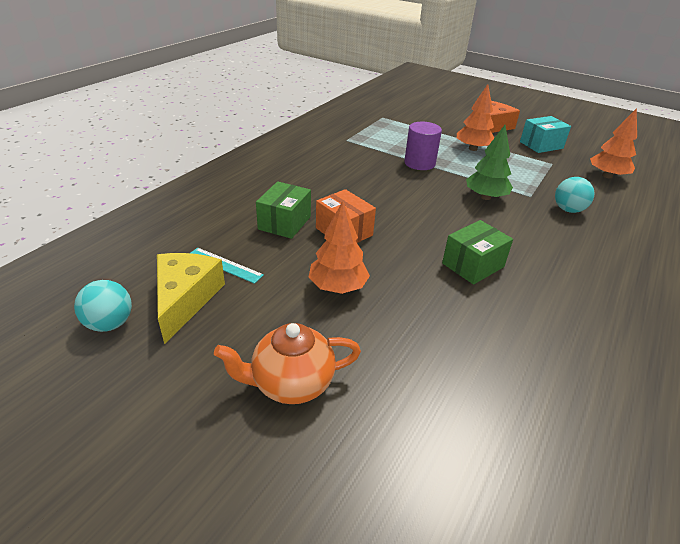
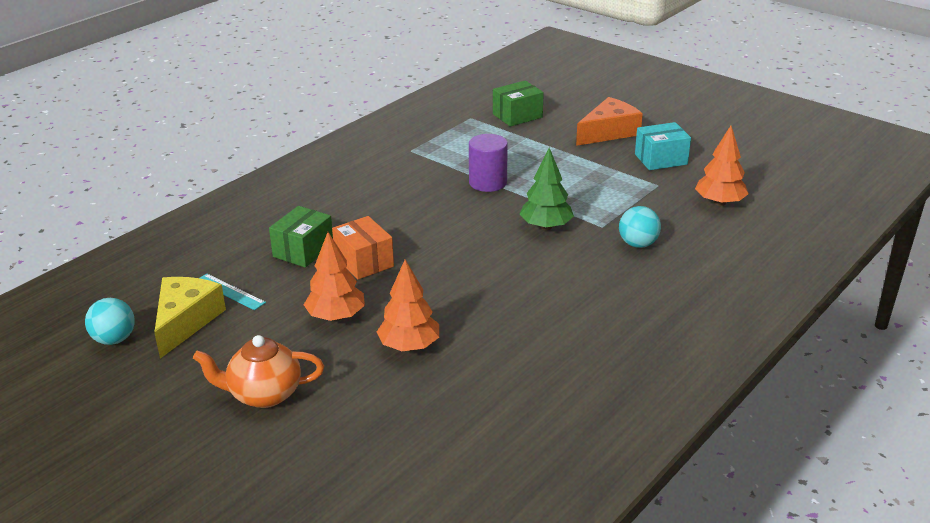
camera: 10 degrees right, 5 degrees down
green box [442,220,513,285] -> green box moved to [493,80,544,127]
orange tree [457,84,494,151] -> orange tree moved to [377,259,439,351]

